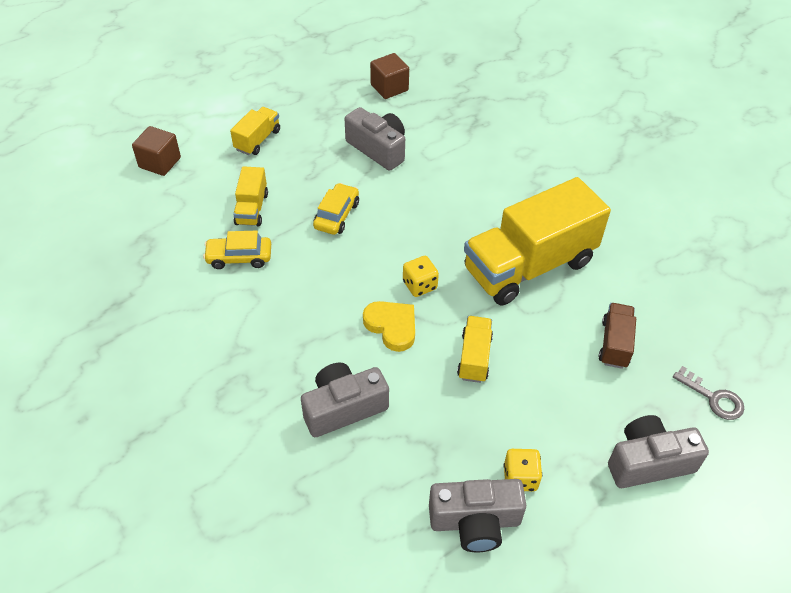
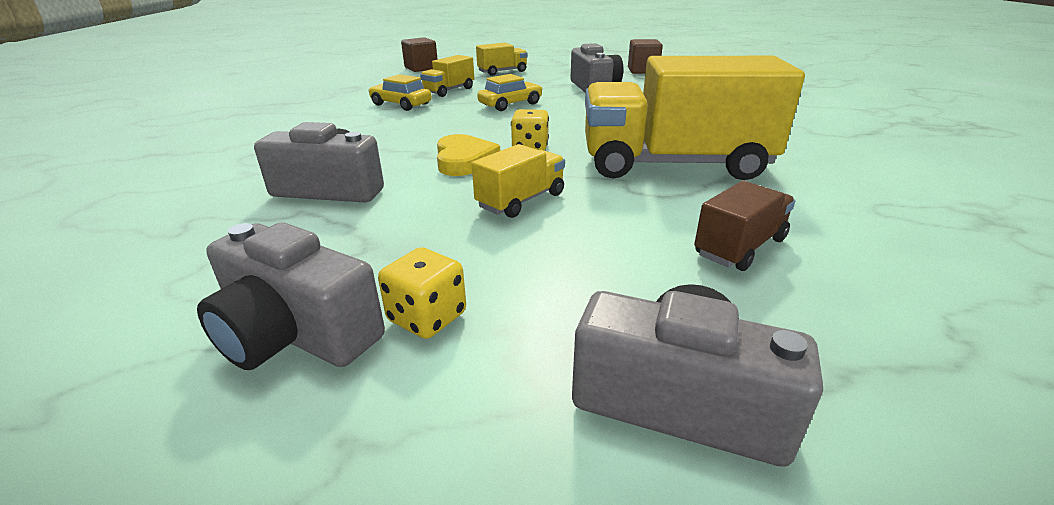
camera: 35 degrees right, 20 degrees down
grey key [673,366,744,420] -> none

